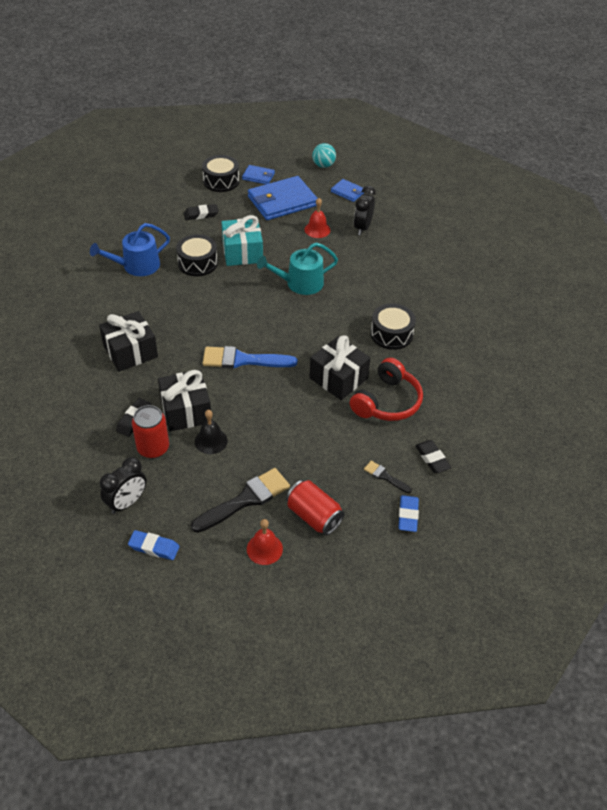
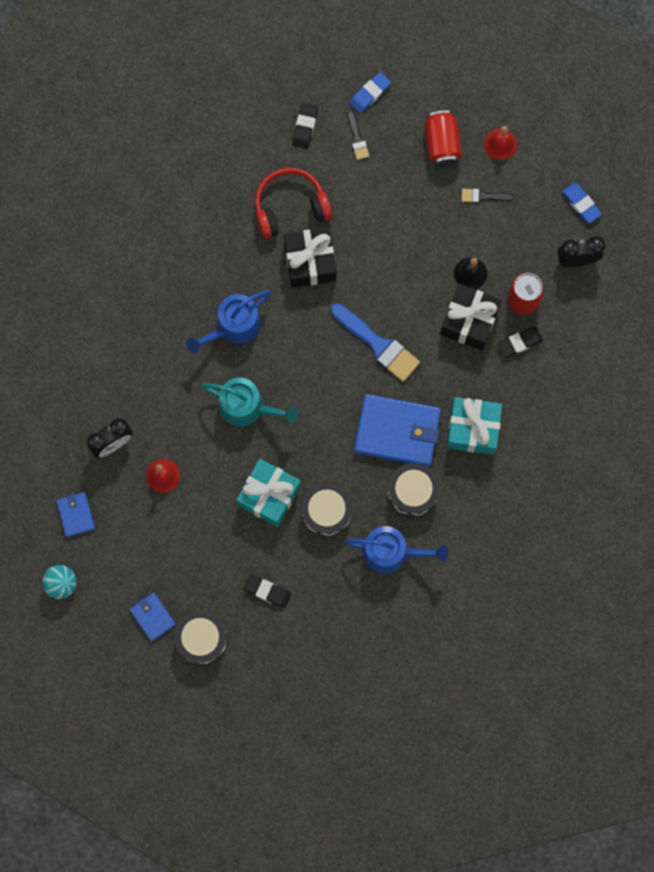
camera: 140 degrees left, 30 degrees up
black gift [99,311,158,372] -> turquoise gift [447,397,502,455]
black brush [191,468,290,533] -> black brush [462,189,514,203], size x0.50
blue wallet [248,176,318,220] -> blue wallet moved to [354,394,441,467]
black drum [370,303,416,350] -> black drum moved to [388,463,439,517]
none -> blue watering can [186,290,270,353]

